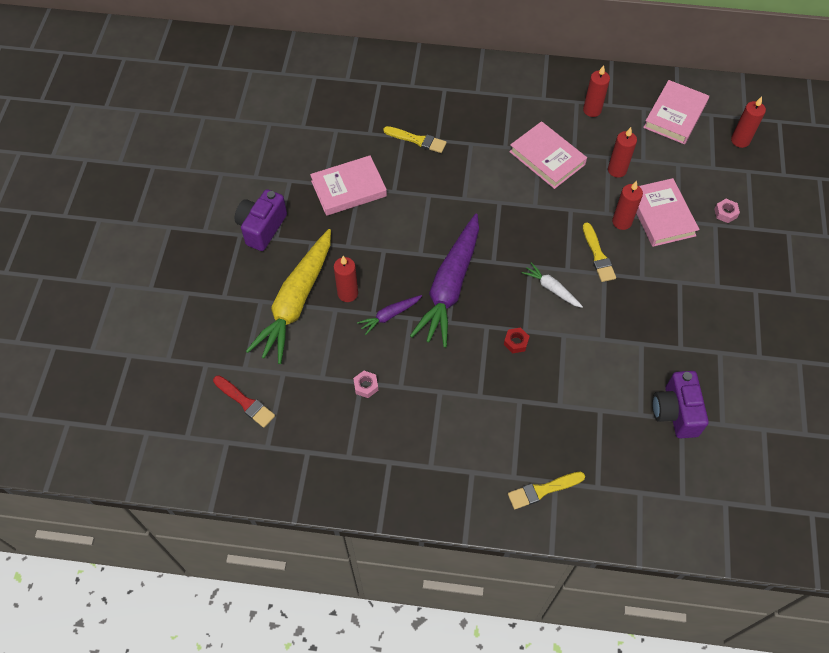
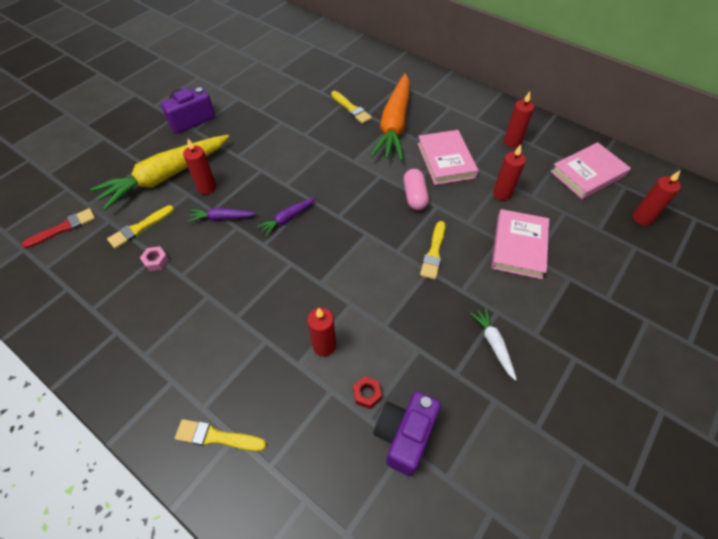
camera: 30 degrees right, 5 degrees down
red brush [213,375,275,428] -> red brush turned 105 degrees counterclockwise [22,208,96,248]
pink book [310,155,387,216] -> none
purple carrot [410,214,479,347] -> purple carrot [257,197,315,236], size x0.45
red nut [504,328,530,354] -> red nut moved to [353,376,382,409]
white carrot [522,262,583,308] -> white carrot moved to [470,308,517,381]
red candle [612,181,643,230] -> red candle moved to [307,308,336,356]
pink nut [715,199,740,223] -> none
none -> yellow brush [107,205,174,249]
none -> orange carrot [370,74,410,161]
none -> pink capsule [403,169,429,210]

